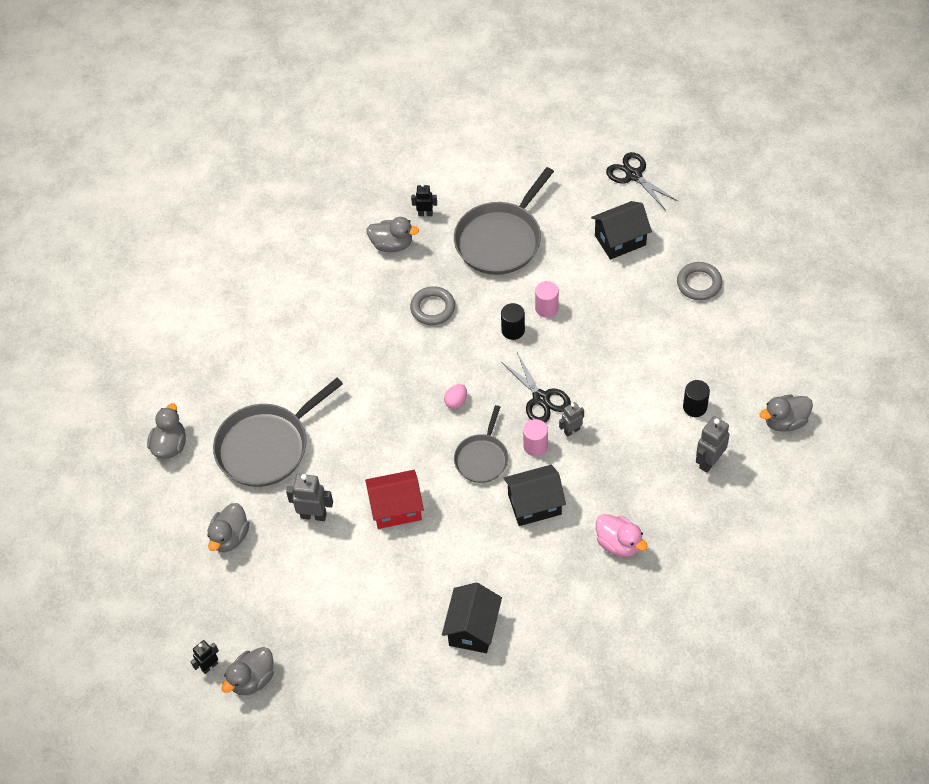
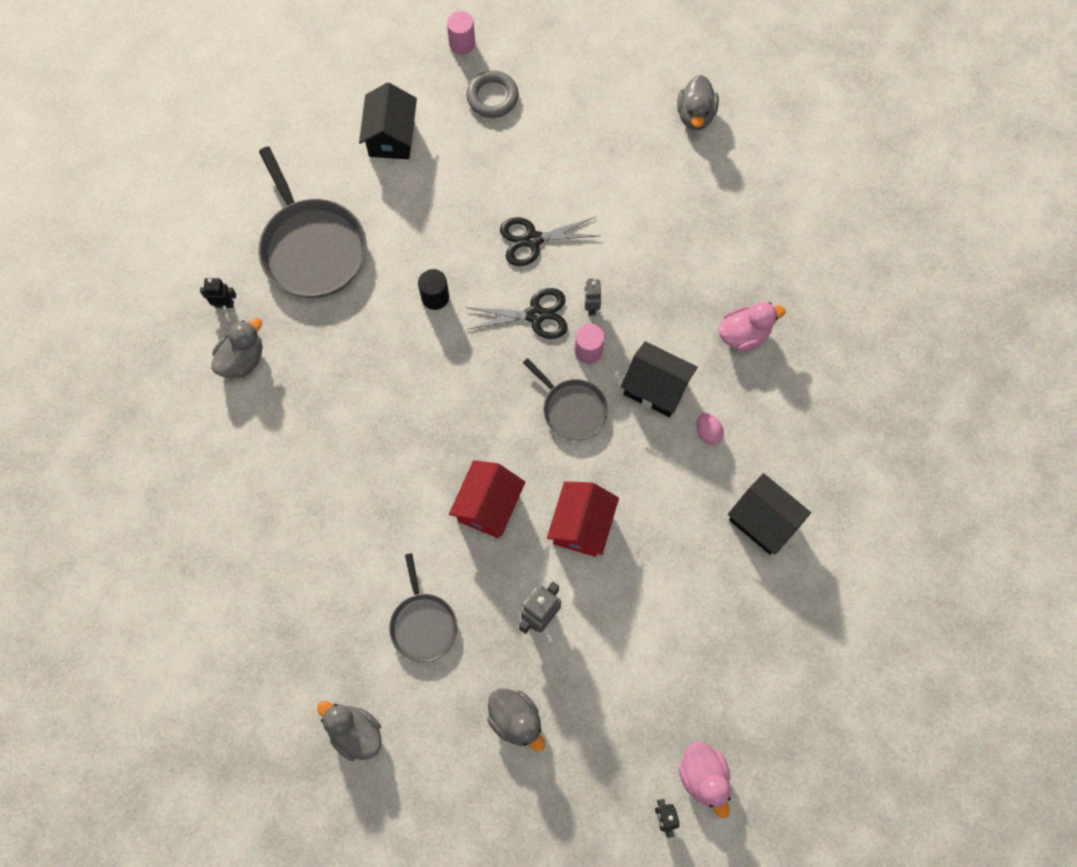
camera: 65 degrees left, 15 degrees up
grey pan [213,378,343,487] -> grey pan [389,553,457,662], size x0.58
grey duck [221,647,274,695] -> pink duck [678,742,731,818]
grey ring [410,286,455,325] -> none
black robot [411,183,437,216] -> black robot turned 60 degrees clockwise [200,278,236,308]
pink egg [444,384,467,409] -> pink egg moved to [696,413,724,445]
black house [504,465,566,526] -> black house turned 75 degrees counterclockwise [620,341,698,417]
pink cylinder [535,281,559,318] -> pink cylinder moved to [447,11,475,55]
black scissors [606,152,678,209] -> black scissors moved to [500,217,600,266]
black cylinder [683,380,710,417] -> none
grey robot [696,416,730,473] -> none
none -> red house [449,460,525,538]

